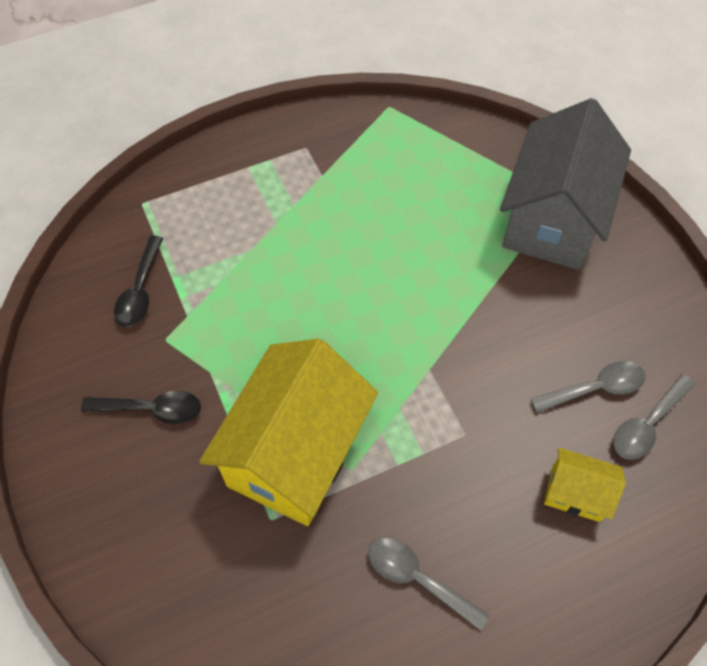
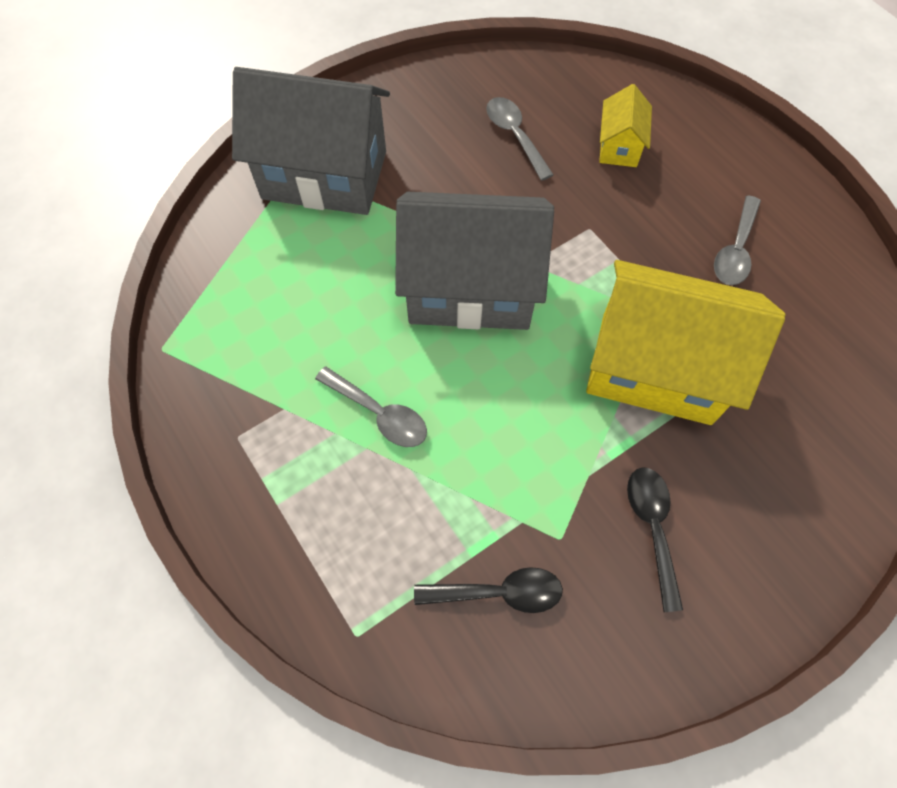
camera: 100 degrees left, 5 degrees up
grey spoon [613,374,695,460] -> grey spoon moved to [315,366,427,447]
none -> grey house [395,192,554,330]

